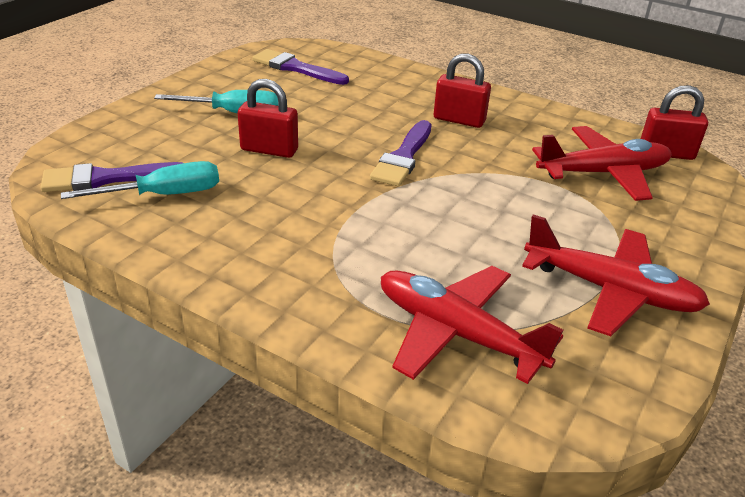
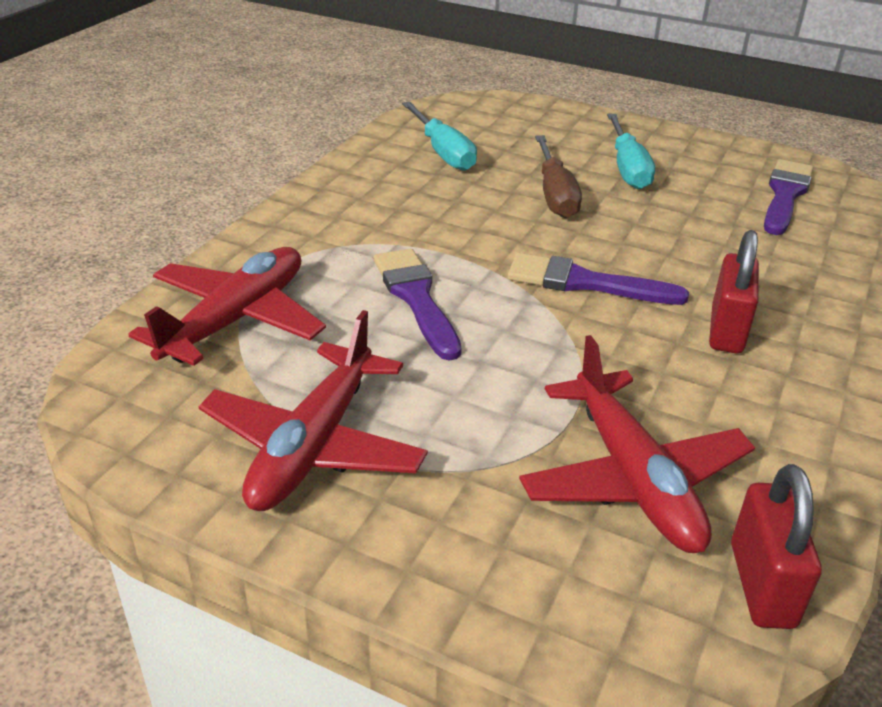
camera: 85 degrees right, 0 degrees up
purple brush [41,162,183,192] -> purple brush moved to [374,249,462,361]
red padlock [237,79,298,158] -> brown screwdriver [535,135,582,218]

